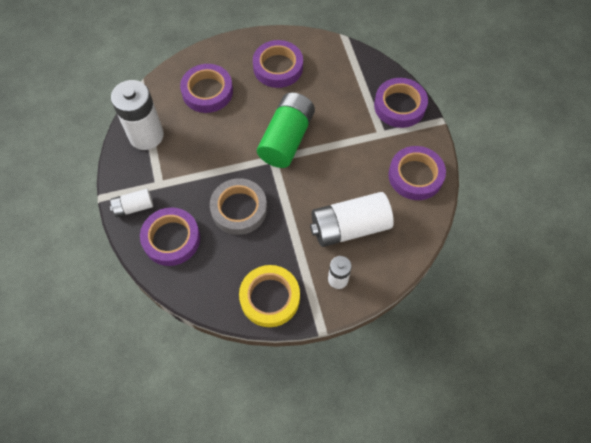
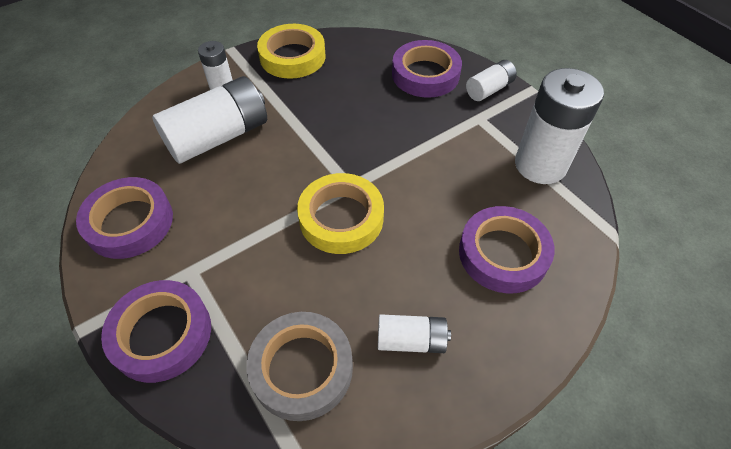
camera: 160 degrees right, 10 degrees down
grey tape [210,178,267,235] -> grey tape moved to [247,312,353,421]
purple tape [253,40,303,88] -> white battery [378,314,451,353]
green battery [257,92,315,168] -> yellow tape [297,173,384,254]

